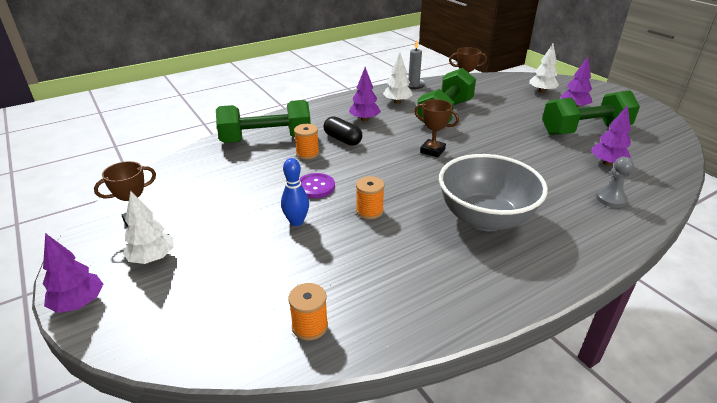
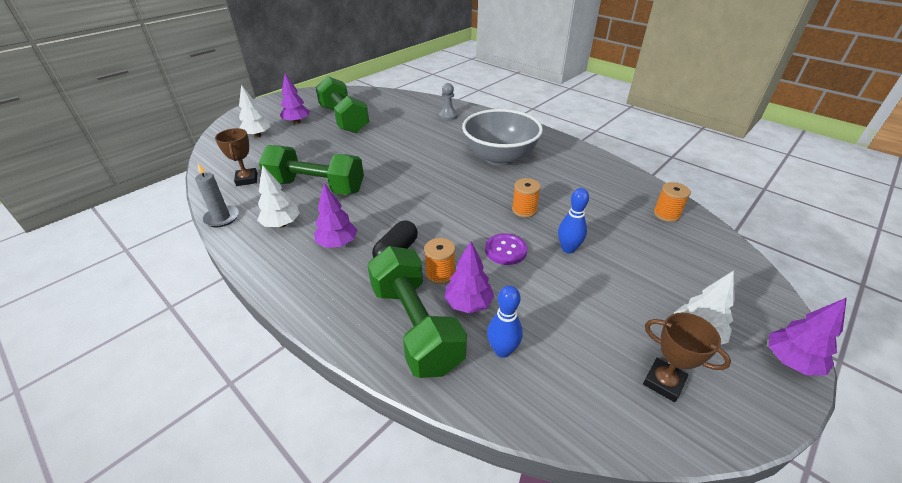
camera: 105 degrees left, 5 degrees up
brown trophy [414,99,459,157] -> none
purple tree [591,105,631,166] -> purple tree moved to [444,241,494,313]
none -> blue bowling pin [487,285,523,358]

